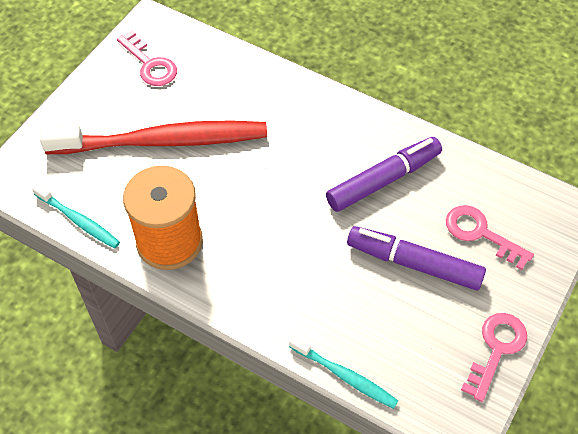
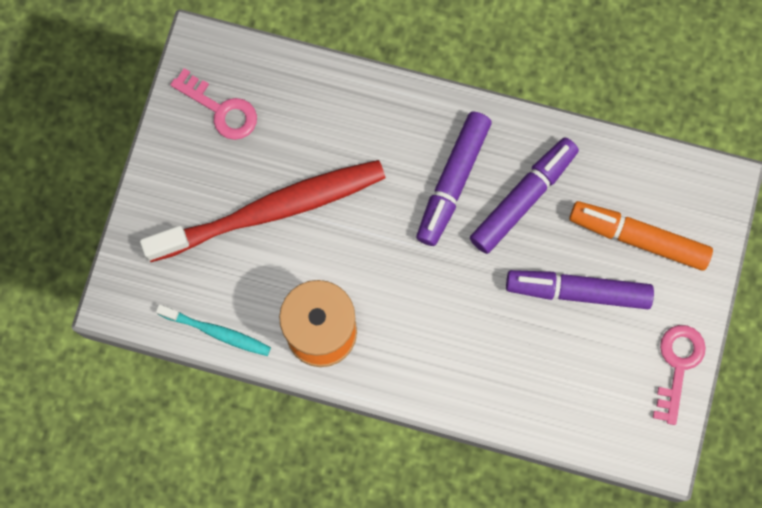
camera: 15 degrees left, 20 degrees up
turquoise toothbrush [289,335,398,409] -> none
pink key [446,205,534,270] -> orange marker [569,201,713,271]
none -> purple marker [416,111,492,246]

